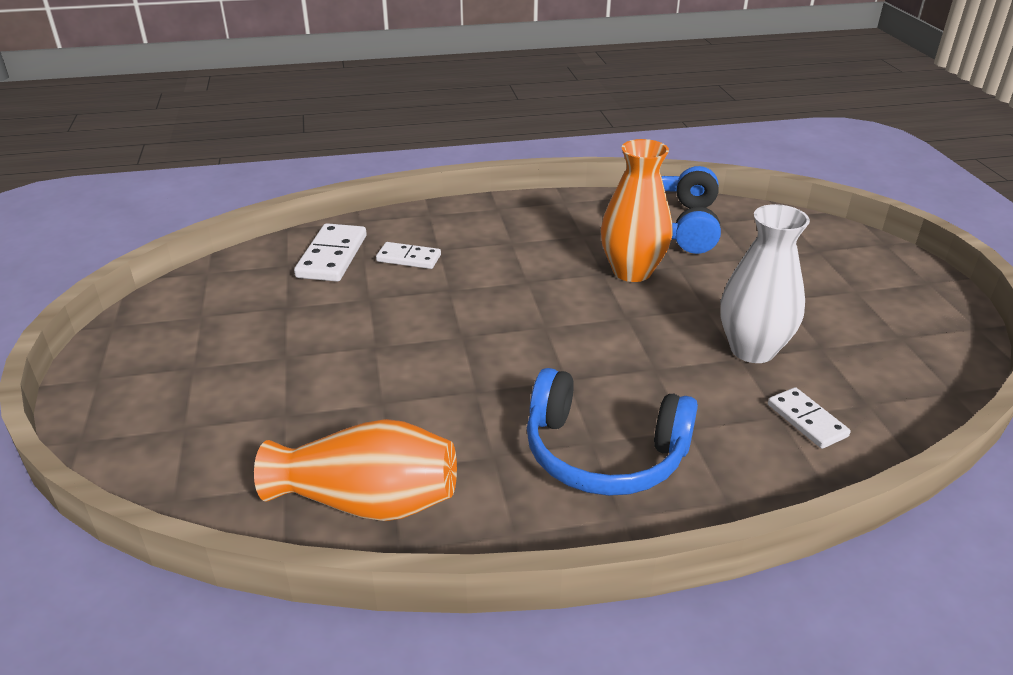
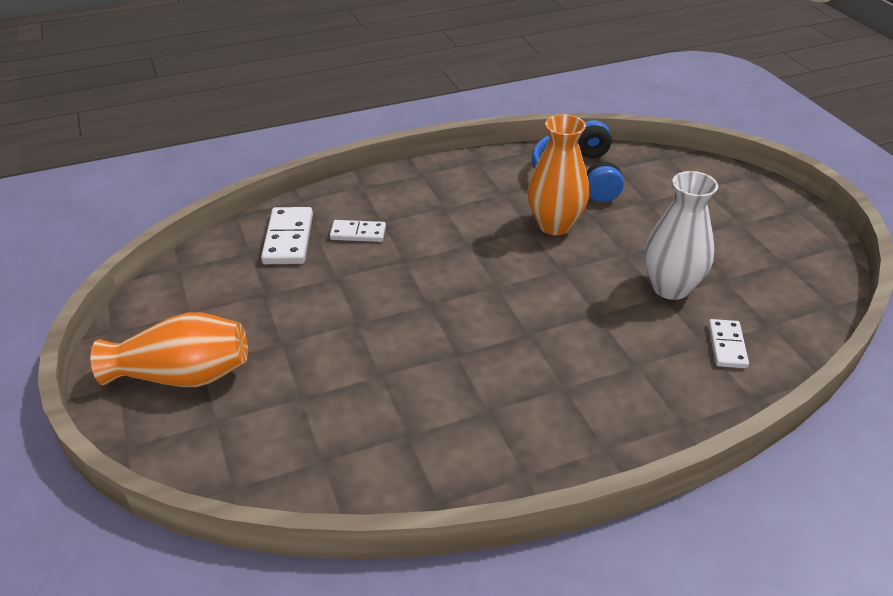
camera: 10 degrees left, 5 degrees up
orange vase [254,419,457,521] -> orange vase moved to [90,312,248,387]
blue headphones [527,368,698,496] -> none
white domino [768,387,851,449] -> white domino turned 45 degrees clockwise [708,319,749,368]

